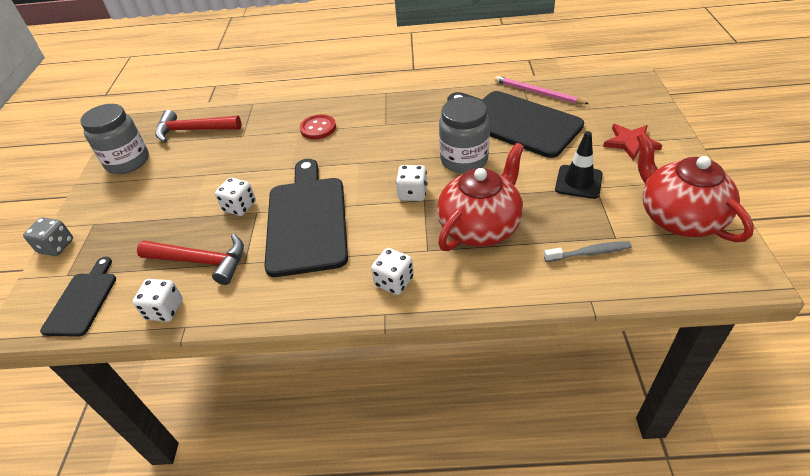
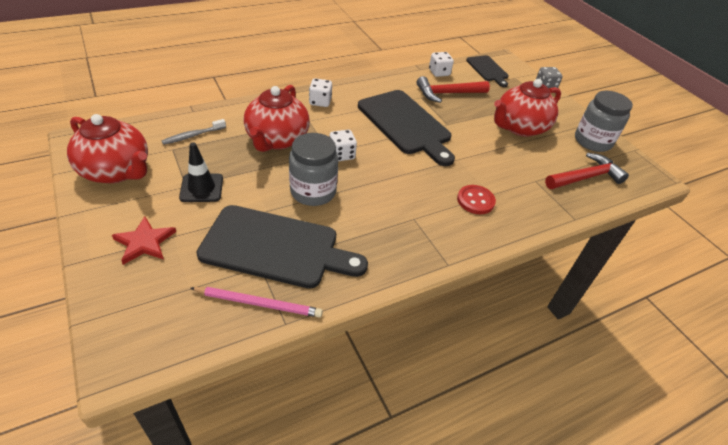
camera: 145 degrees right, 0 degrees up
white dice [215,177,256,216] -> none
none -> red teapot [494,79,561,137]

